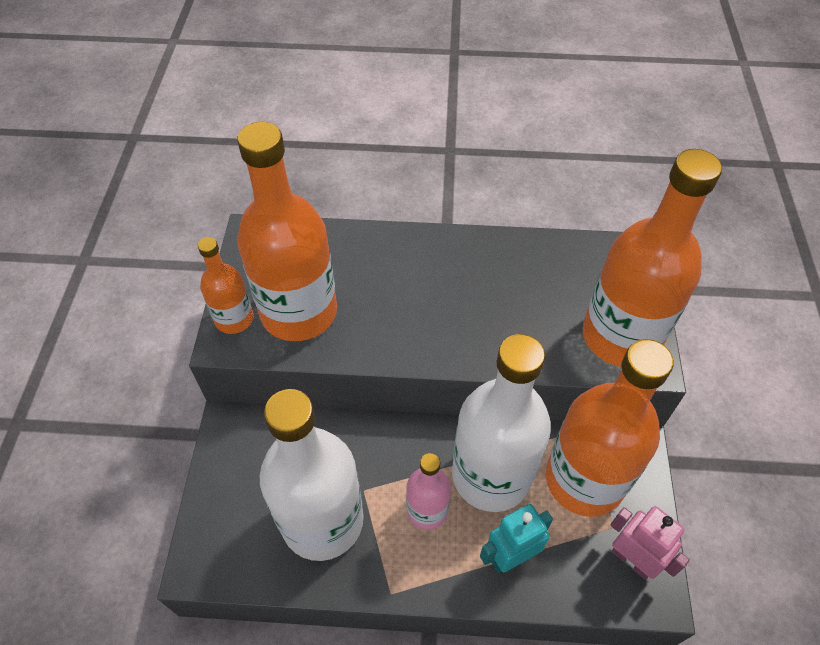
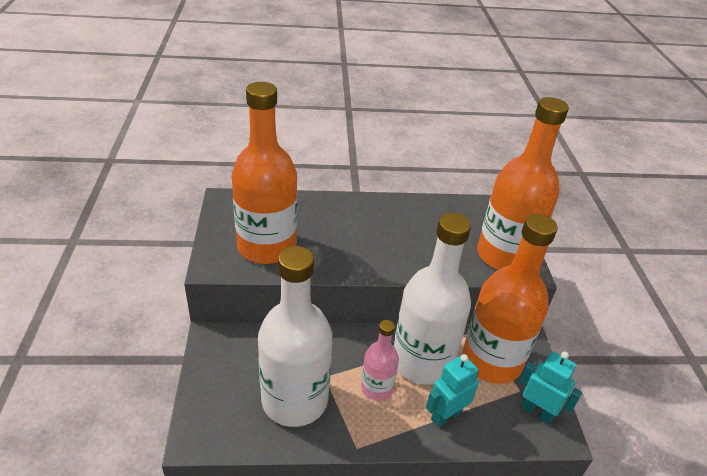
camera: 10 degrees left, 15 degrees down
orange bottle [198,237,254,334] -> none
pink robot [610,506,690,580] -> turquoise robot [519,352,582,424]

